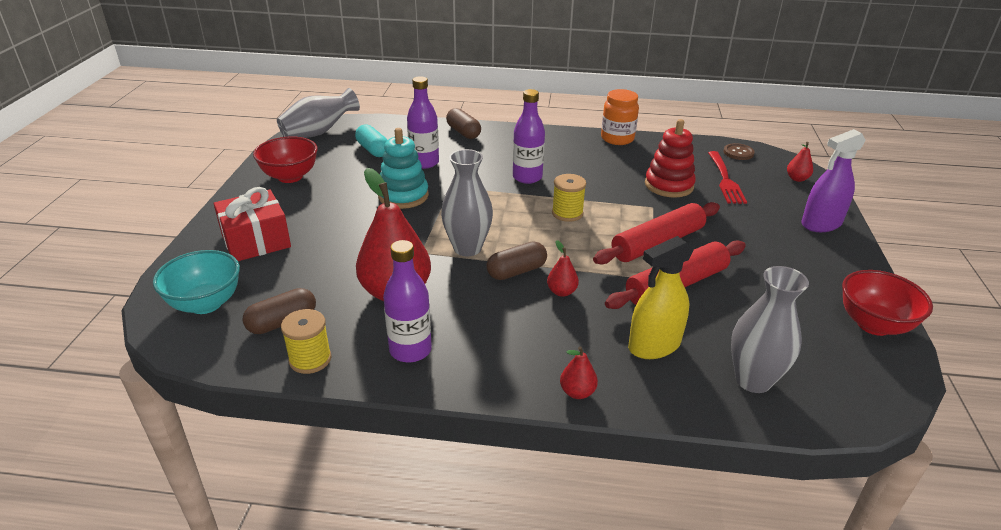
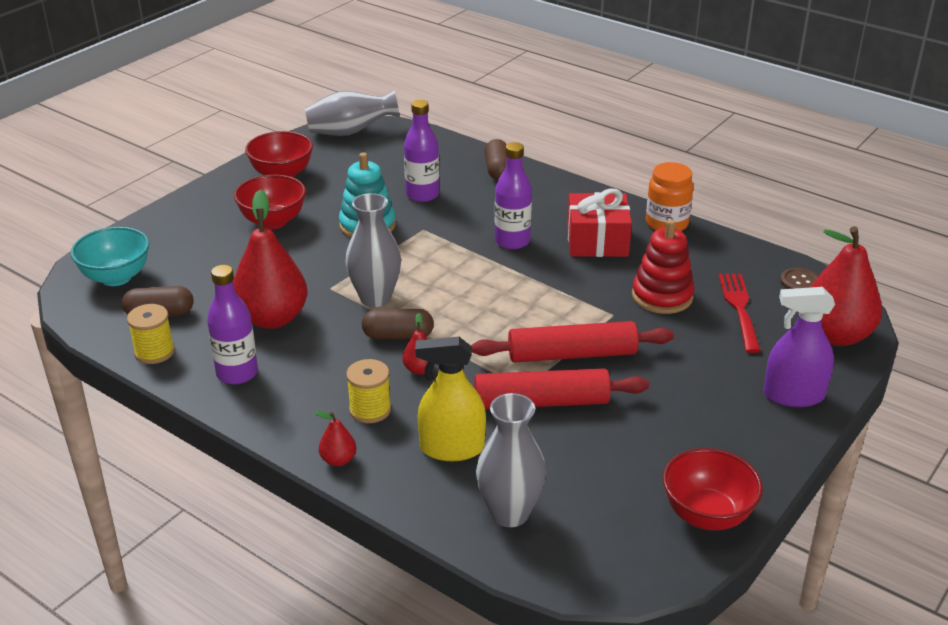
camera: 30 degrees right, 0 degrees up
red gift [213,187,291,261] -> red gift moved to [567,189,632,257]
turquoise capsule [355,124,387,157] -> none
yellow spool [552,174,586,222] -> yellow spool moved to [346,359,391,423]
red fork [708,151,747,204] -> red fork turned 150 degrees clockwise [718,274,761,353]
red pear [787,142,813,182] -> red pear [809,226,882,346], size x2.31
none -> red bowl [234,175,306,229]

